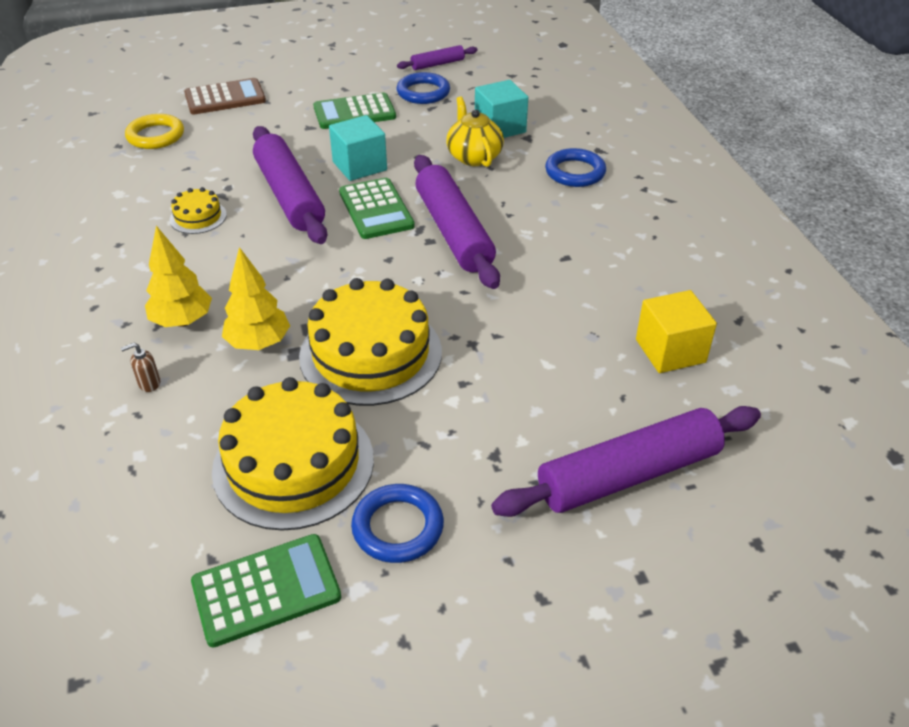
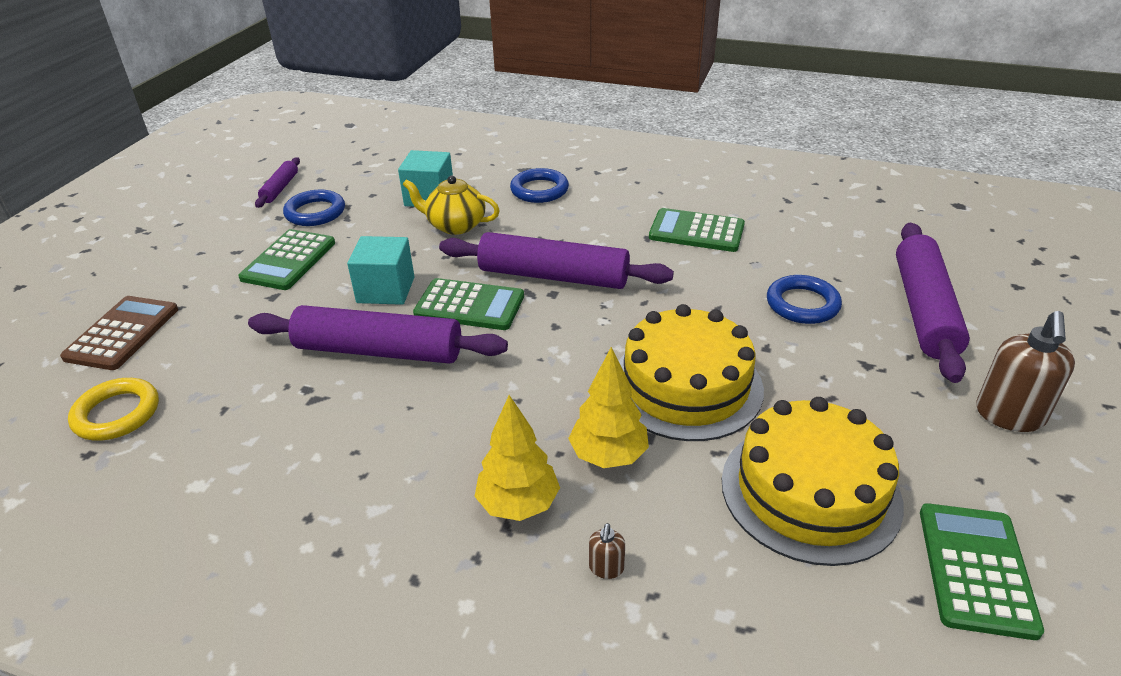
camera: 55 degrees left, 5 degrees down
yellow cake [170,187,227,234] -> none
blue ring [351,484,444,563] -> blue ring moved to [767,275,842,324]
yellow cube [636,290,717,373] -> none
none -> green calculator [649,208,745,252]
none -> brown soap dispenser [976,311,1075,432]

